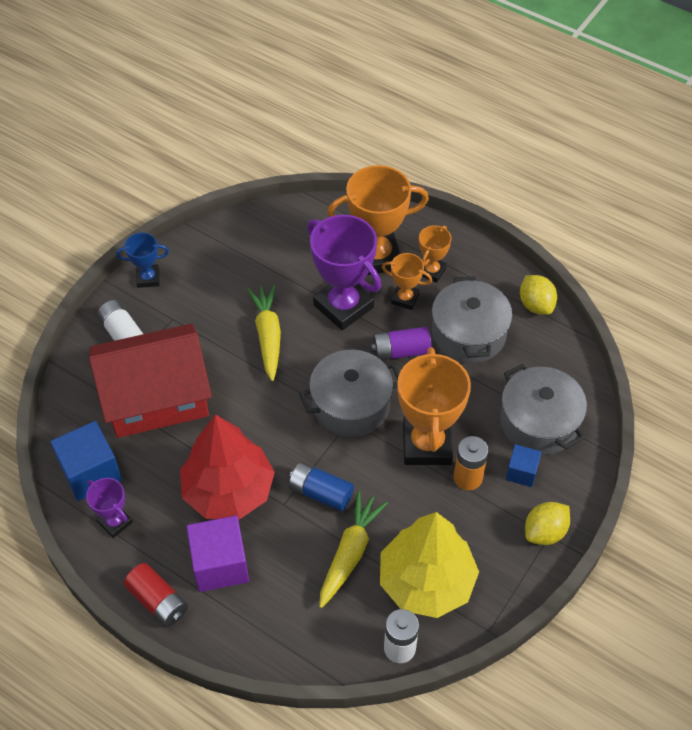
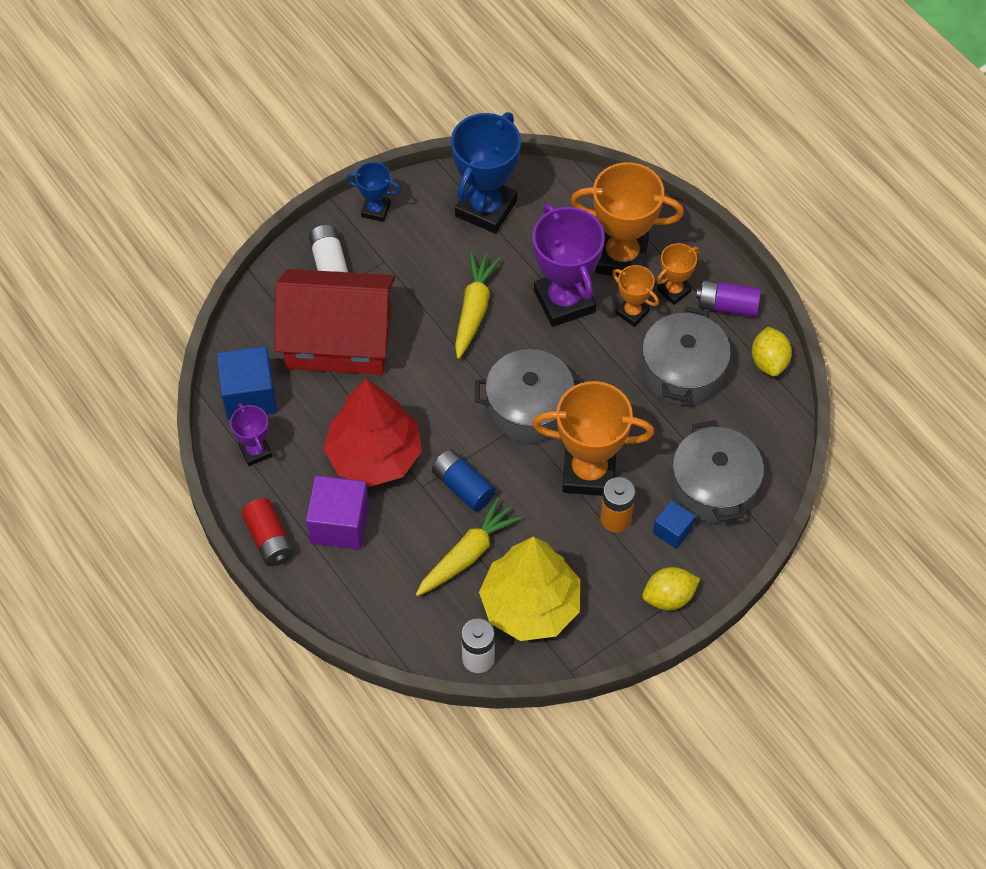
camera: 20 degrees right, 5 degrees up
purple battery [371,327,432,360] -> purple battery moved to [696,279,761,317]
orange trophy [397,347,471,465] -> orange trophy turned 75 degrees clockwise [532,381,654,496]
none -> blue trophy [451,112,521,234]

